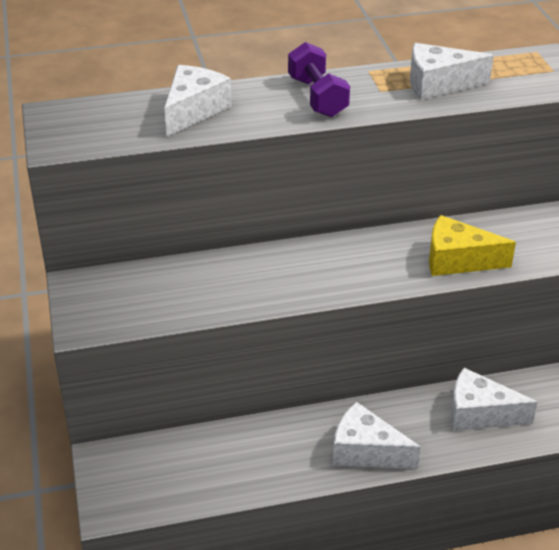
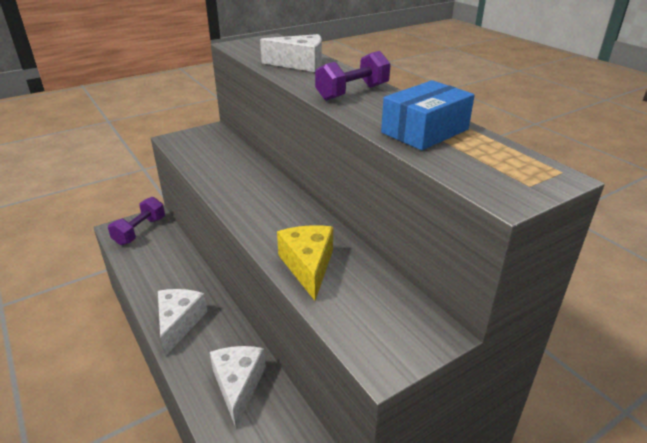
camera: 70 degrees right, 5 degrees down
white cheese [410,43,494,100] -> blue box [381,80,475,150]
none -> purple dumbbell [108,197,165,245]

